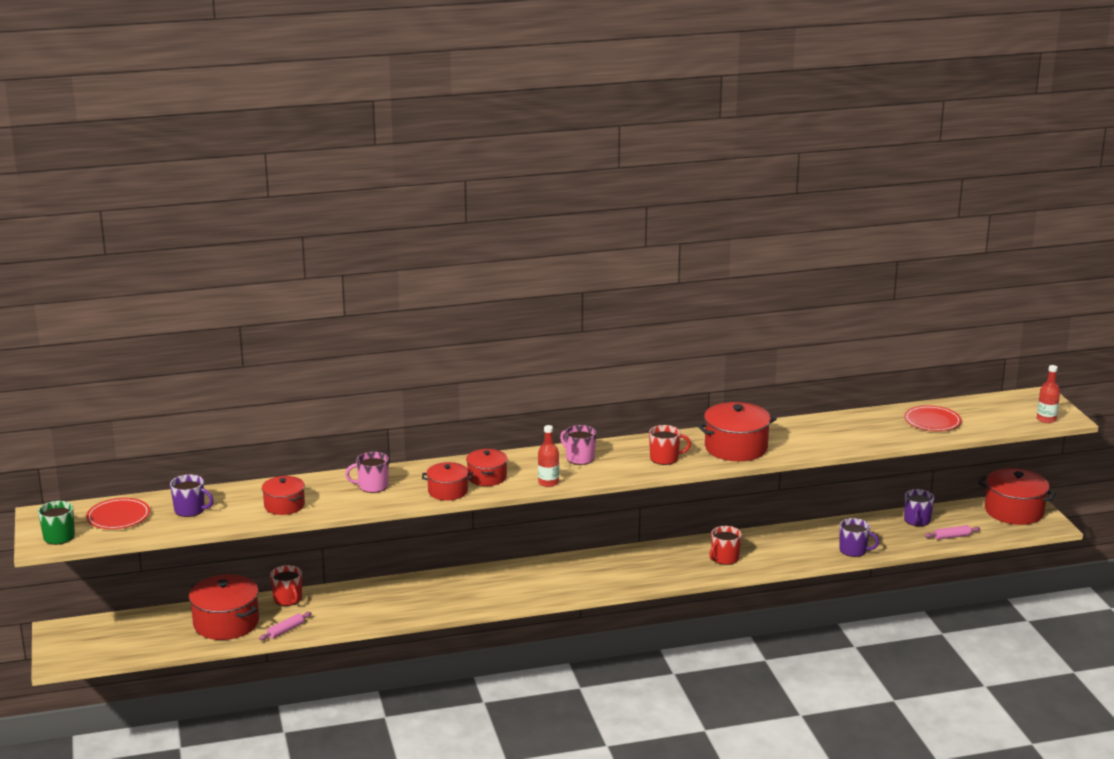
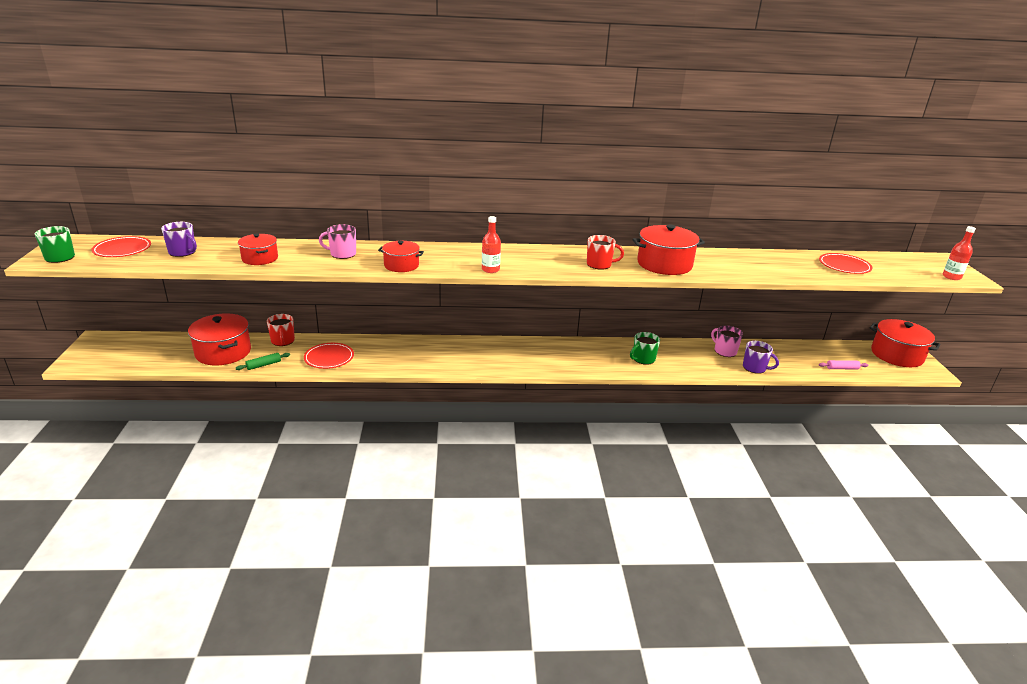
camera: 10 degrees right, 5 degrees up
pink rolling pin [259,612,312,640] -> green rolling pin [236,353,290,370]
red pot [466,449,508,486] -> none
pink mug [560,425,596,465] -> pink mug moved to [711,326,743,357]
red mug [709,526,742,565] -> green mug [630,332,660,365]
purple mug [904,489,934,526] -> none
none -> red plate [304,343,354,369]

